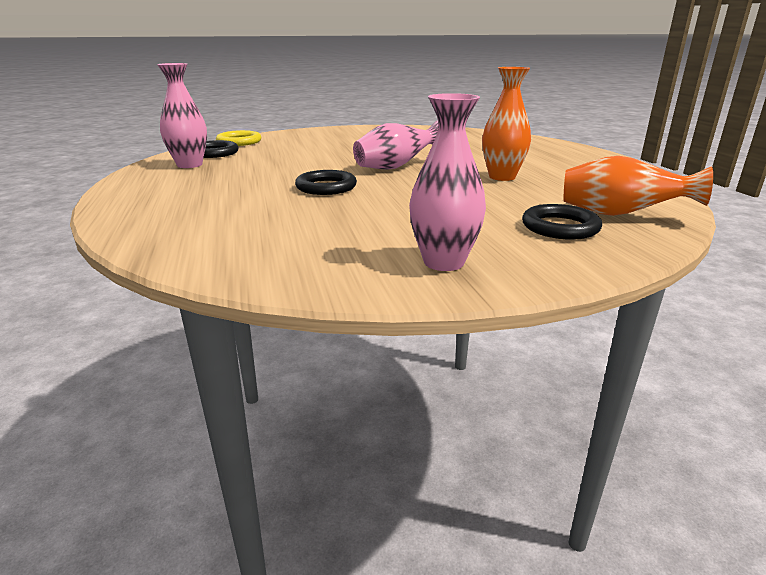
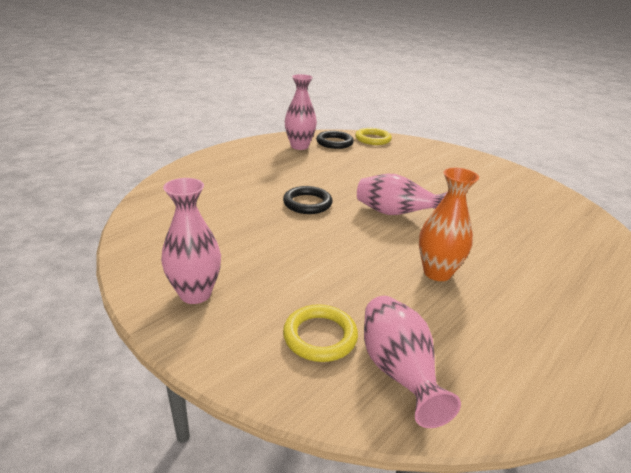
camera: 55 degrees right, 5 degrees up
black ring [522,204,602,240] -> yellow ring [283,304,358,362]
orange vase [564,156,713,216] -> pink vase [364,296,461,428]

